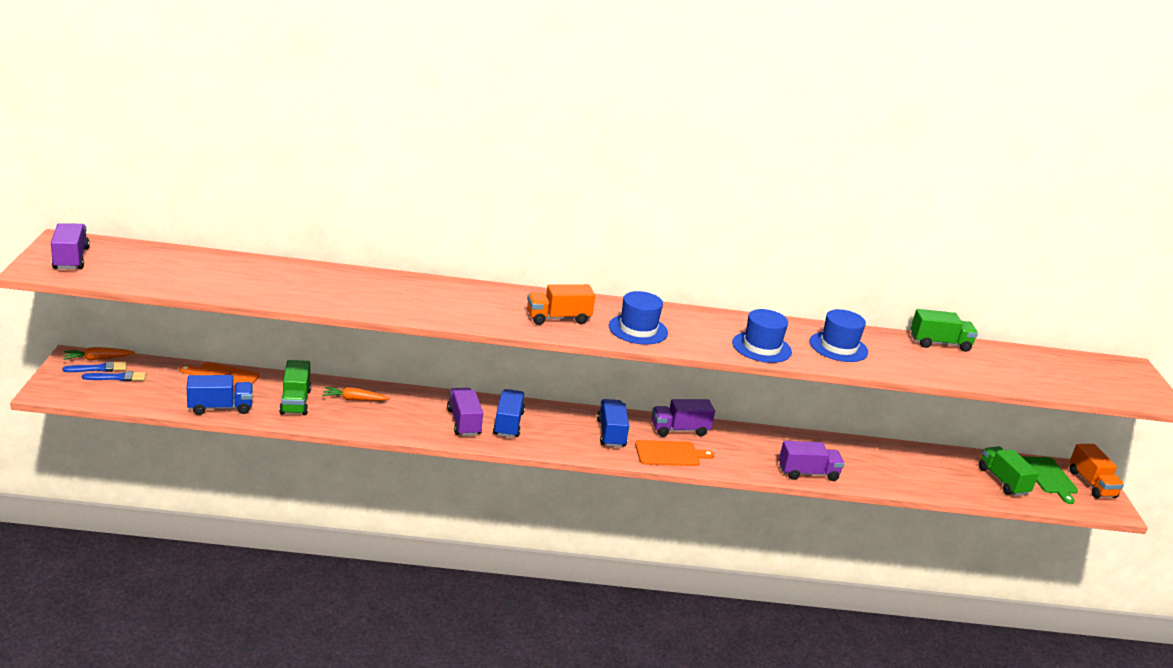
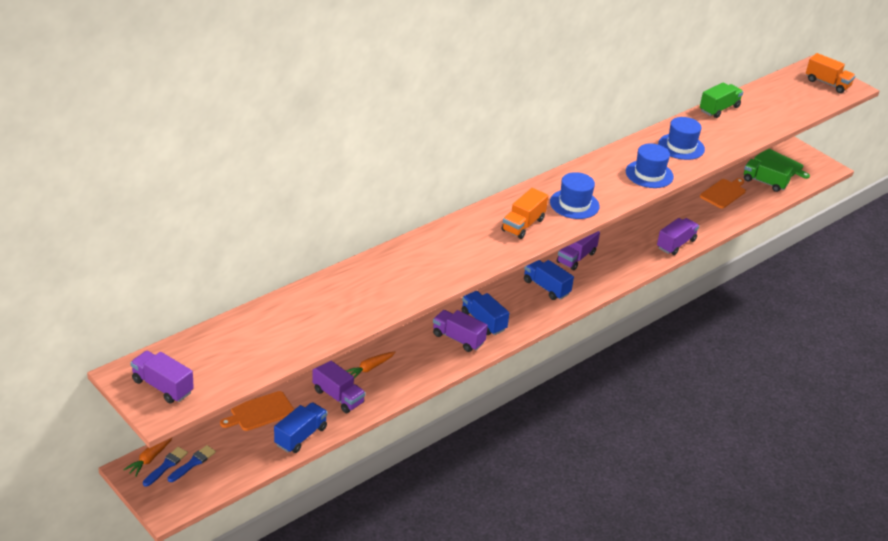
camera: 40 degrees left, 10 degrees up
green truck [279,360,311,415] -> purple truck [312,361,366,413]
orange cutting board [635,440,714,466] -> orange cutting board moved to [700,178,746,208]
orange truck [1070,444,1124,498] -> orange truck moved to [806,53,856,93]

